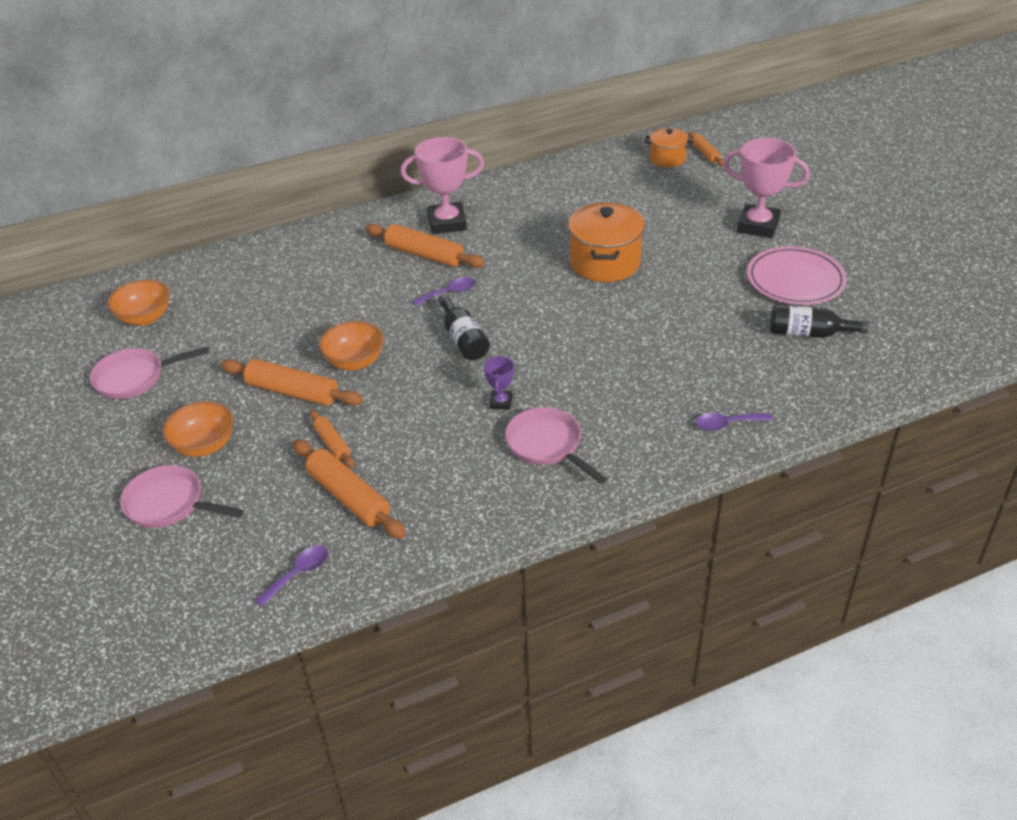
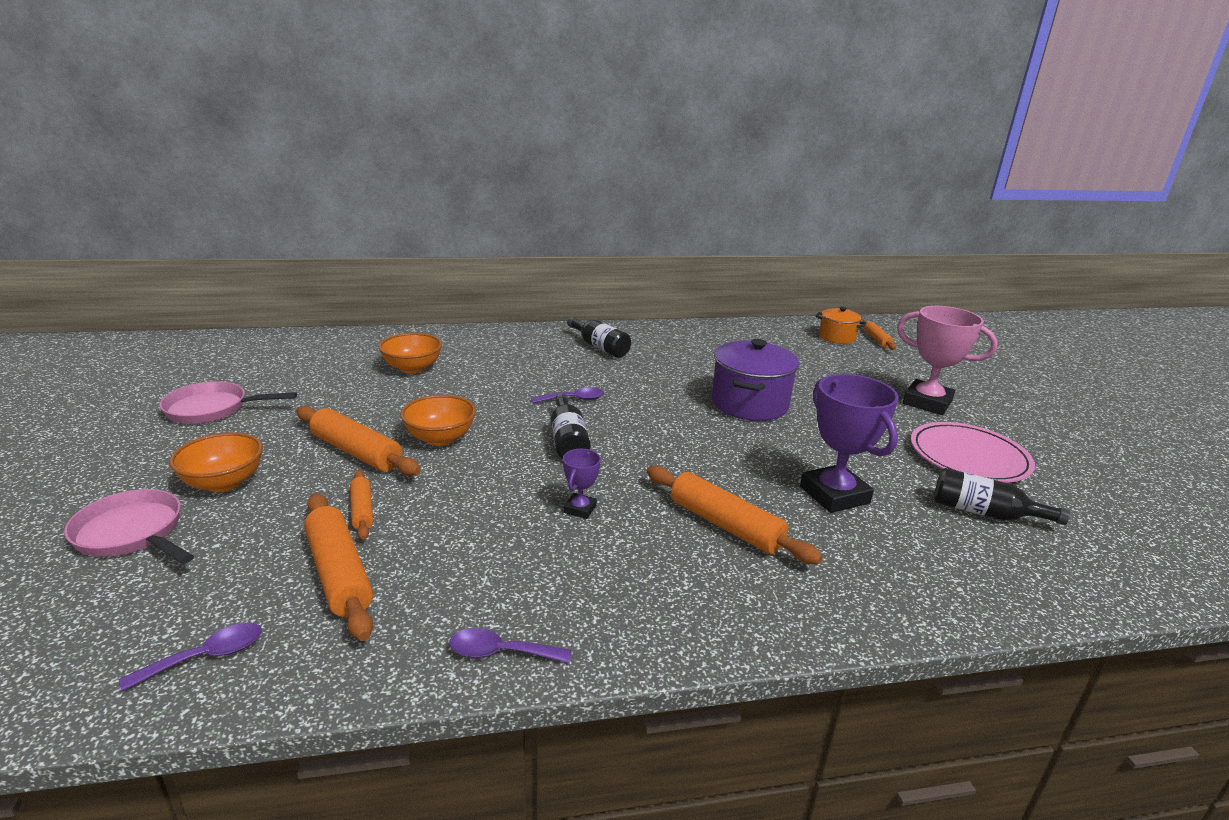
camera: 10 degrees right, 15 degrees down
orange bowl [107,279,170,326] -> orange bowl moved to [379,333,442,374]
orange rolling pin [365,224,485,268] -> orange rolling pin moved to [647,466,822,564]
pink trophy [401,137,484,234] -> black bottle [567,317,631,358]
pink pan [505,407,607,484] -> none
orange pot [568,203,645,282] -> purple pot [711,339,799,421]
purple spoon [695,413,773,431] -> purple spoon moved to [449,628,572,663]
none -> purple trophy [800,374,899,513]

